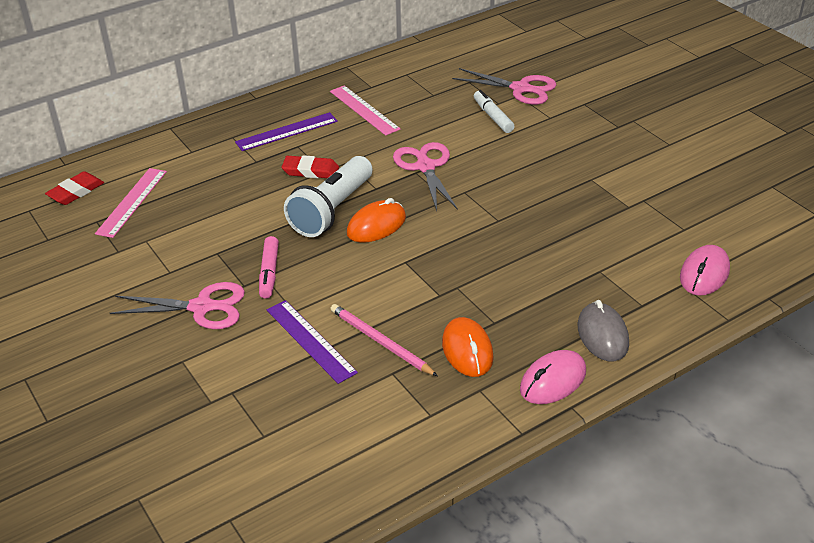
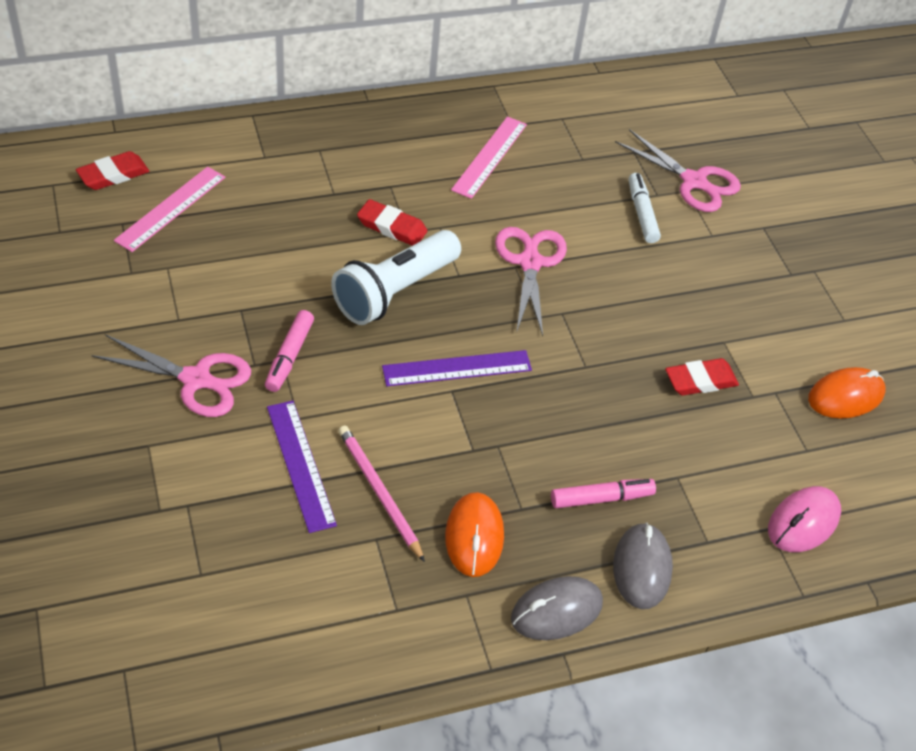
camera: 10 degrees right, 10 degrees up
purple ruler [235,112,338,151] -> purple ruler moved to [382,350,532,386]
pink ruler [330,85,401,136] -> pink ruler turned 45 degrees clockwise [451,116,527,199]
orange mouse [347,198,406,243] -> orange mouse moved to [808,367,886,419]
pink mouse [520,350,586,404] -> grey mouse [511,576,603,640]
none -> pink marker [551,479,656,508]
none -> red eraser [665,358,739,396]

